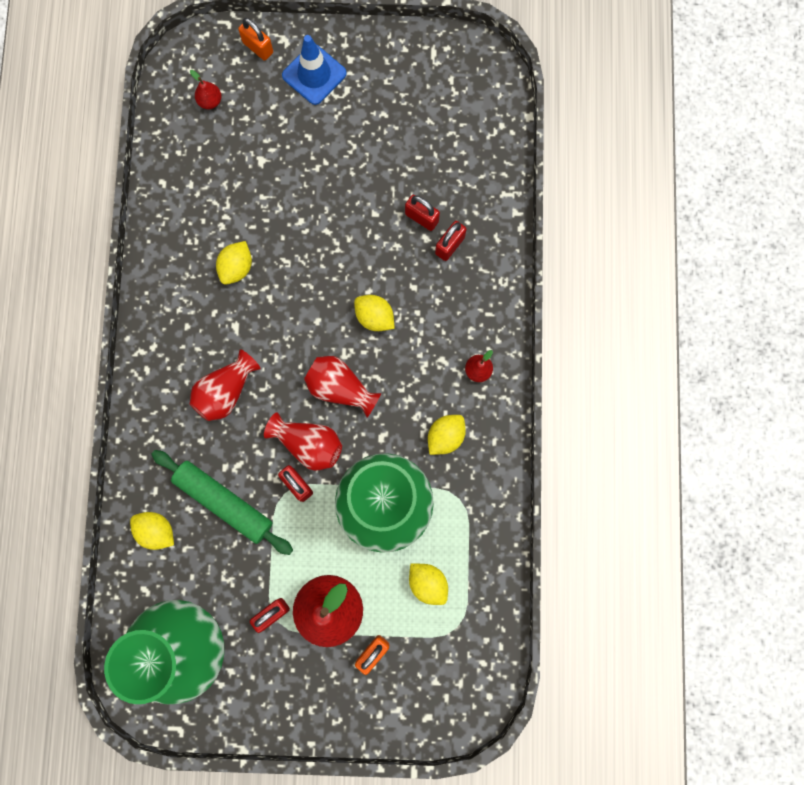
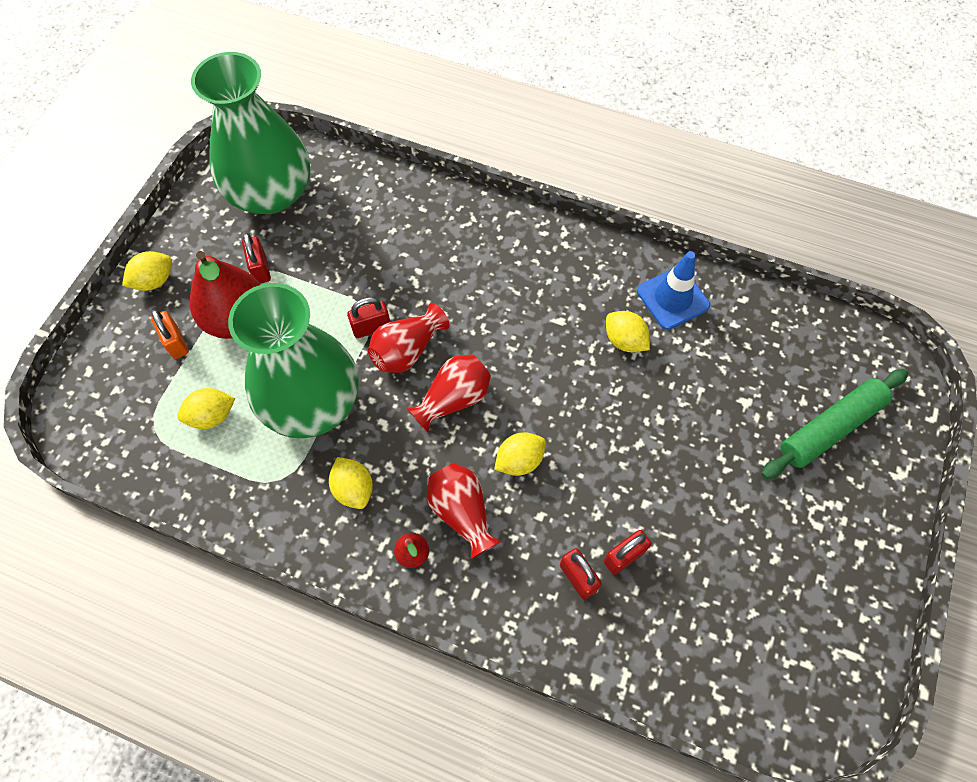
camera: 110 degrees right, 15 degrees down
yellow lemon [130,512,174,550] -> yellow lemon moved to [122,251,172,291]
green rolling pin [151,450,293,555] -> green rolling pin moved to [761,369,908,479]
red pear [190,70,222,109] -> none
red vase [190,349,261,421] -> red vase moved to [427,463,501,559]
orange padlock [238,18,273,61] -> none
blue traffic cone [282,35,347,105] -> blue traffic cone moved to [637,251,710,330]

